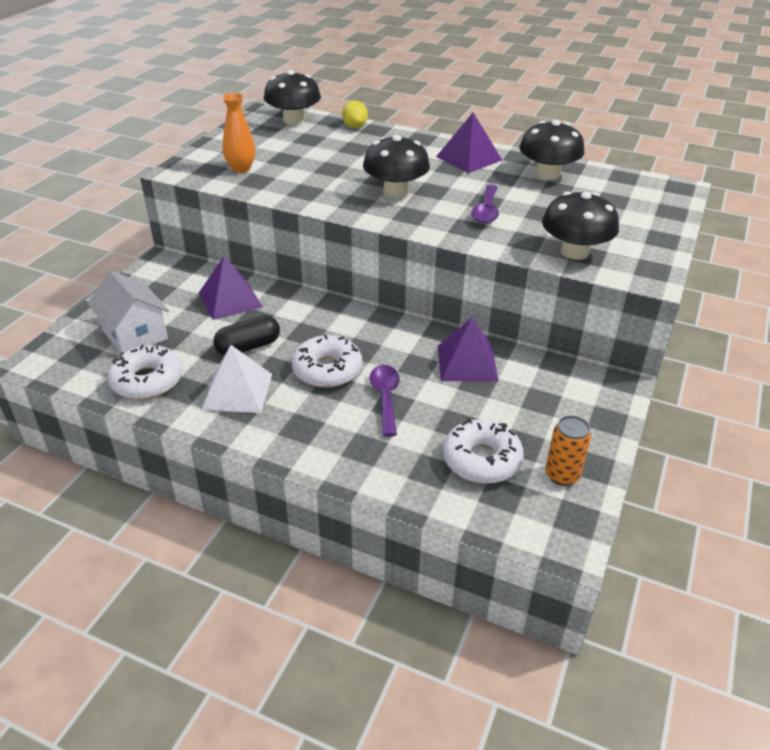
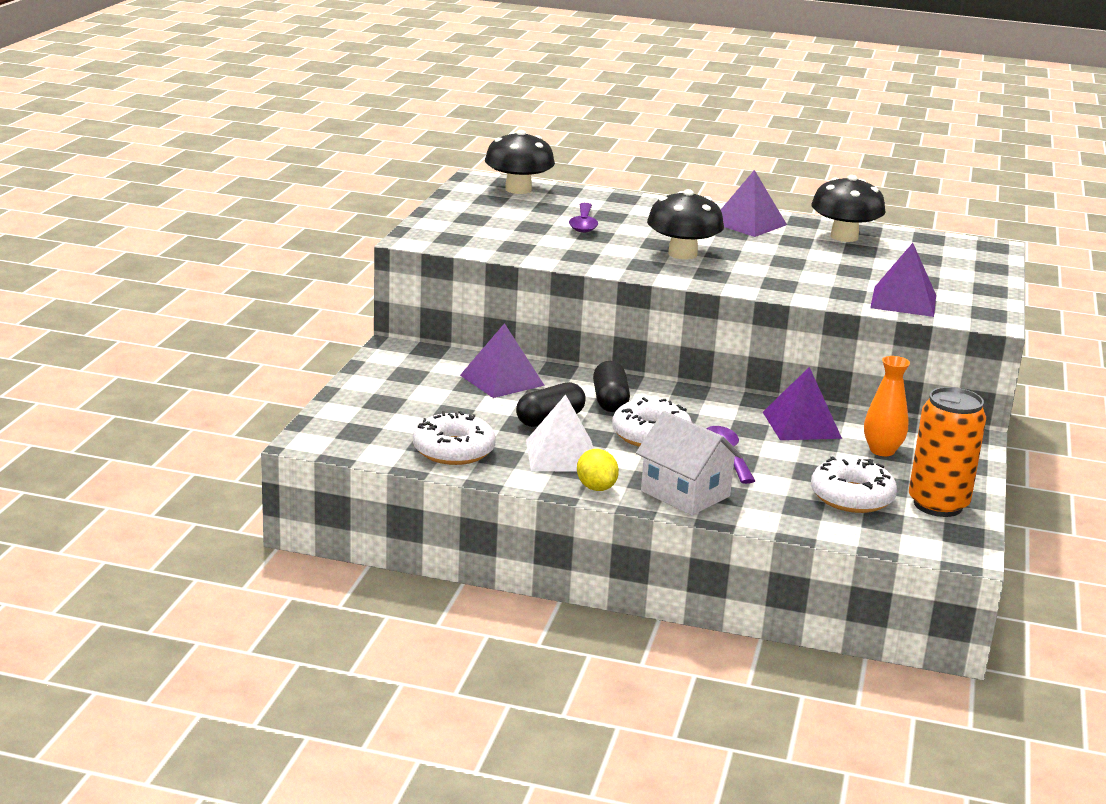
camera: 10 degrees left, 15 degrees down
white house [88,271,169,353] -> white house moved to [636,411,743,515]
orange vase [222,93,256,173] -> orange vase moved to [864,356,910,456]
yellow lemon [342,100,368,128] -> yellow lemon moved to [577,449,619,491]
purple spoon [471,185,499,224] -> purple spoon moved to [569,203,598,233]
black mushroom [542,191,619,260] -> purple pyramid [870,243,936,317]
orange can [546,415,591,486] -> orange can [909,387,986,517], size x1.65
none -> black capsule [593,361,630,412]

